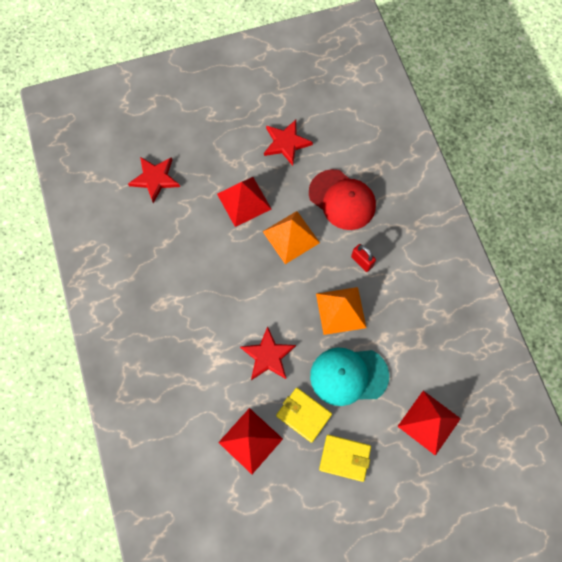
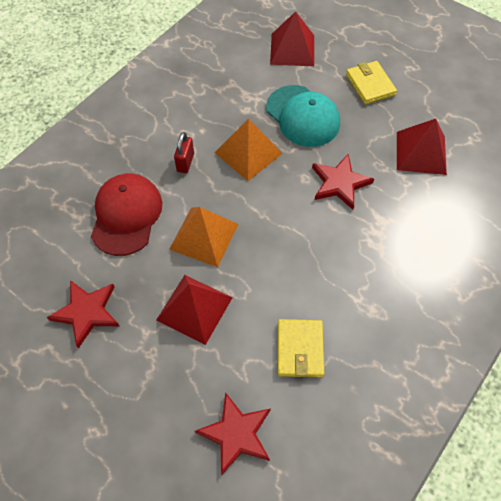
camera: 125 degrees left, 10 degrees down
yellow wallet [276,388,332,443] -> yellow wallet moved to [278,319,324,377]

